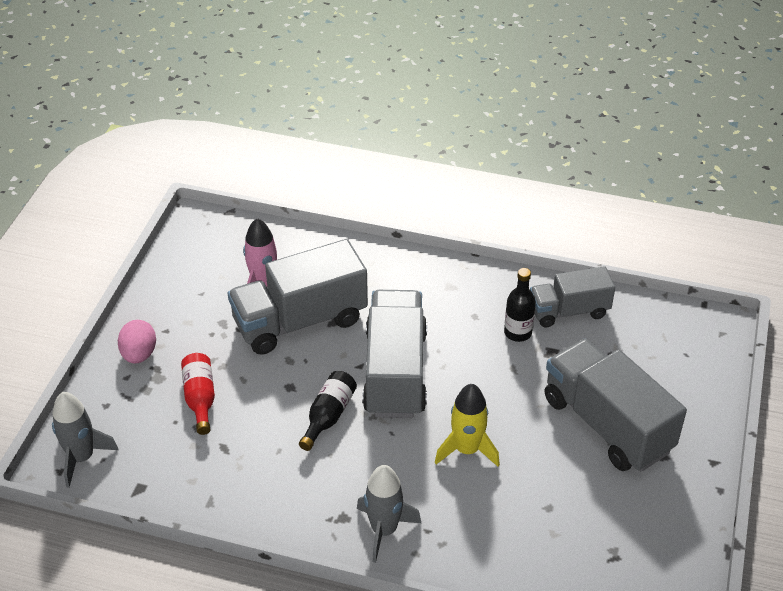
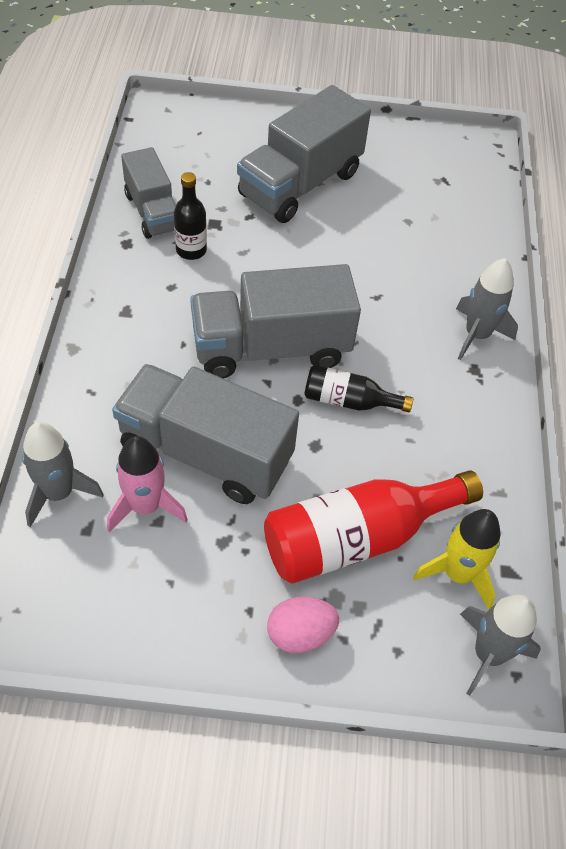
camera: 105 degrees left, 10 degrees up
red bottle [181,353,215,435] -> red bottle [264,470,483,584], size x1.87
grey truck [228,239,368,355] -> grey truck turned 150 degrees clockwise [112,364,299,504]
yellow rocket [435,384,500,467] -> yellow rocket moved to [413,509,500,609]
none -> grey rocket [22,422,104,527]

